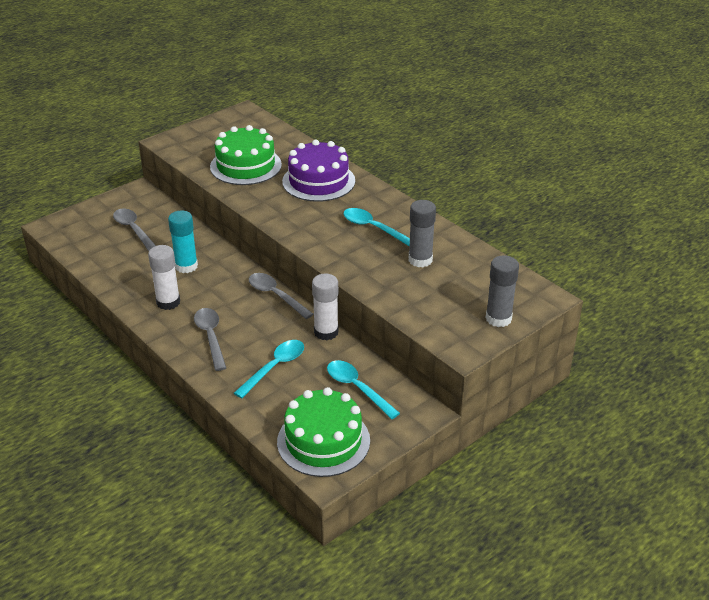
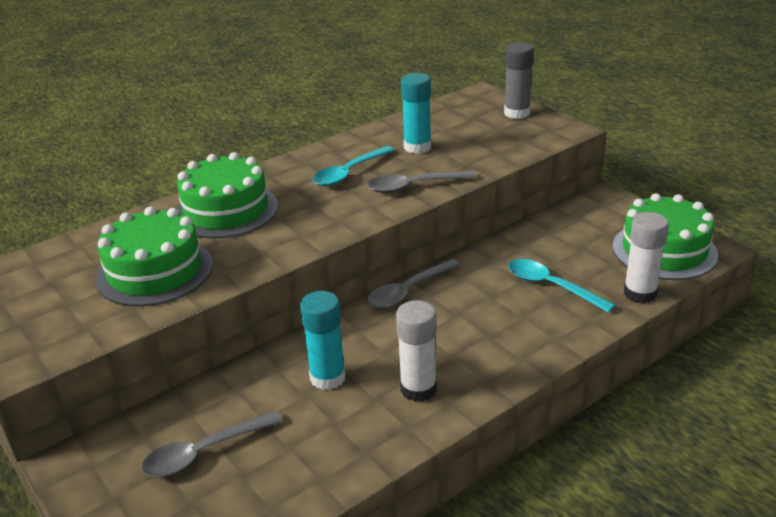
camera: 85 degrees left, 5 degrees down
grey spoon [194,308,226,371] -> grey spoon moved to [368,171,476,193]
purple cake [282,140,355,202] -> green cake [176,152,278,239]
white glue stick [312,274,339,340] -> white glue stick moved to [624,212,669,303]
turquoise spoon [327,360,400,419] -> none
grey glue stick [409,200,436,267] -> turquoise glue stick [401,73,431,154]

